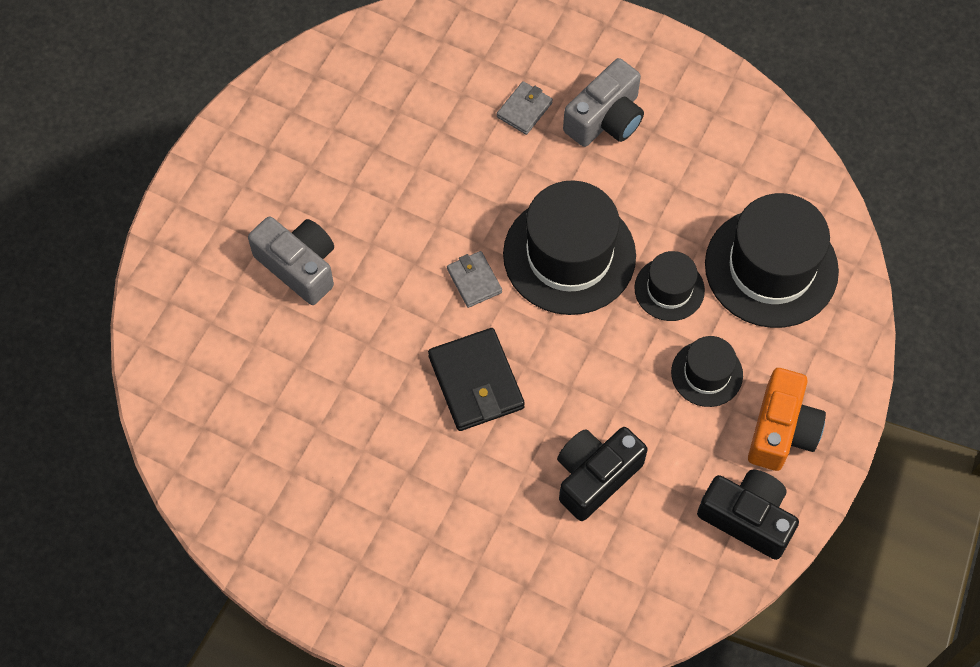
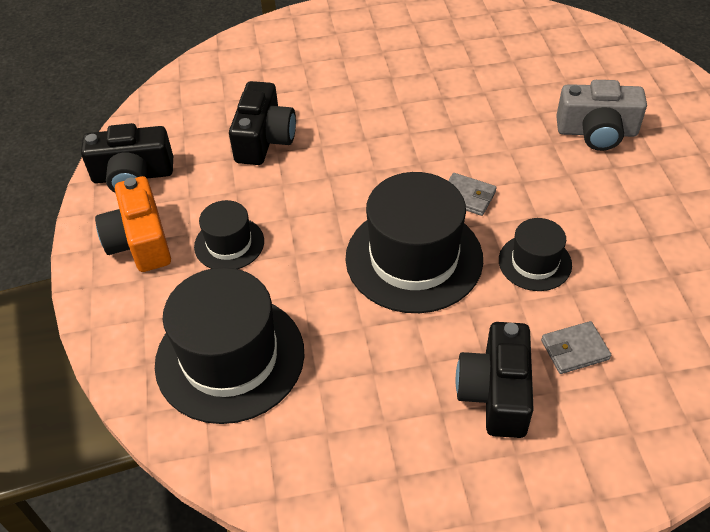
camera: 145 degrees right, 15 degrees down
black wallet [428,328,525,431] -> none
grey wallet [497,81,553,135] -> grey wallet turned 75 degrees clockwise [541,321,611,374]
grey camera [563,58,644,147] -> black camera [456,322,534,438]
black hat [635,251,705,321] -> black hat moved to [499,218,572,291]

